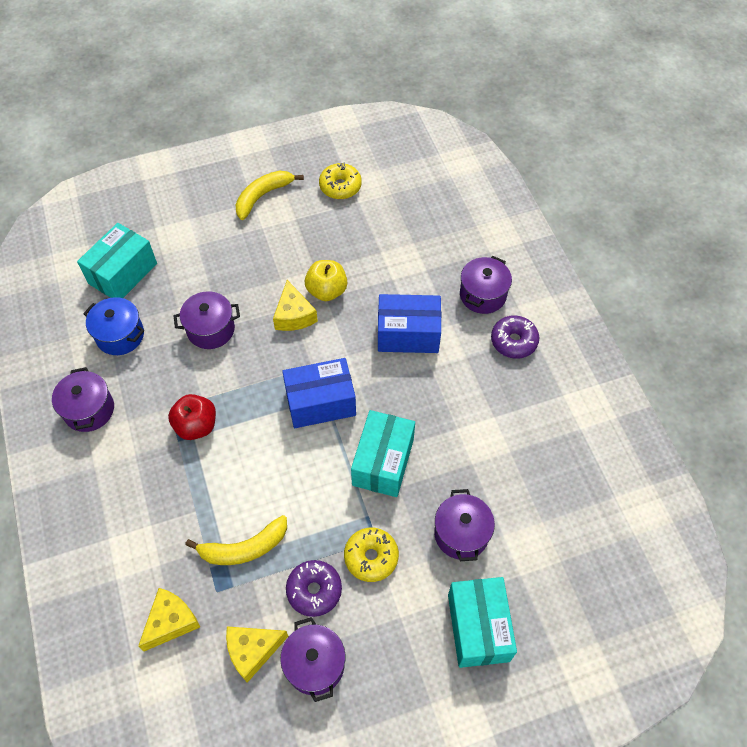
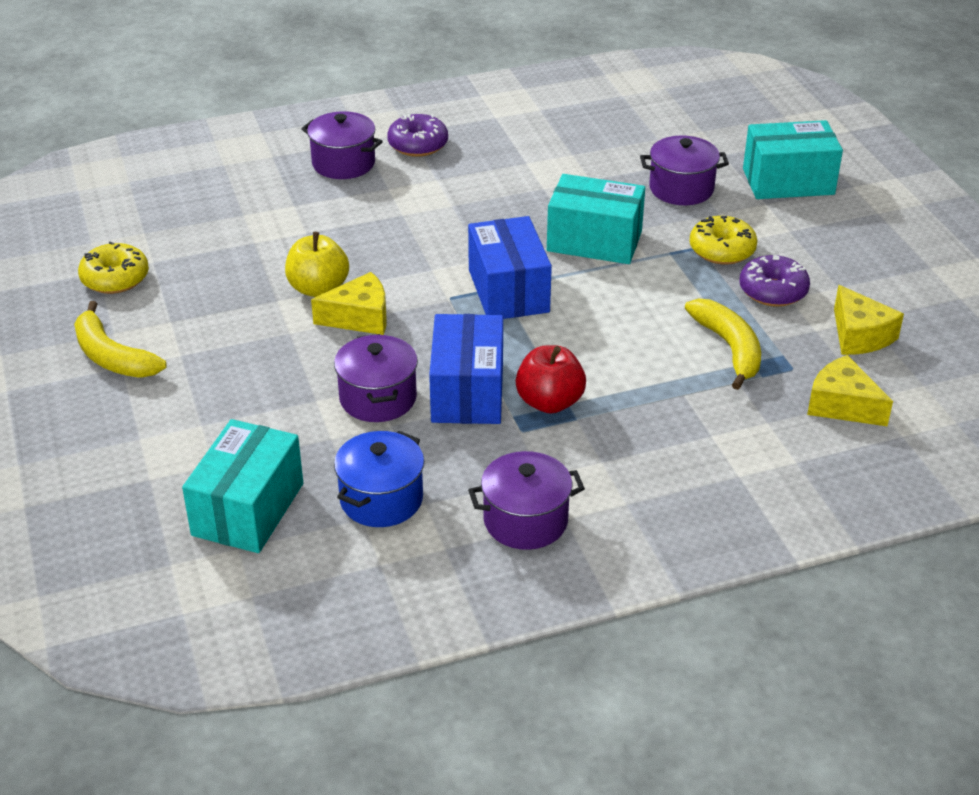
camera: 90 degrees left, 20 degrees down
turquoise box [77,223,157,298] -> turquoise box turned 75 degrees clockwise [182,419,303,553]
purple pot [280,617,345,702] -> none
blue box [378,294,441,353] -> blue box moved to [429,314,503,424]

